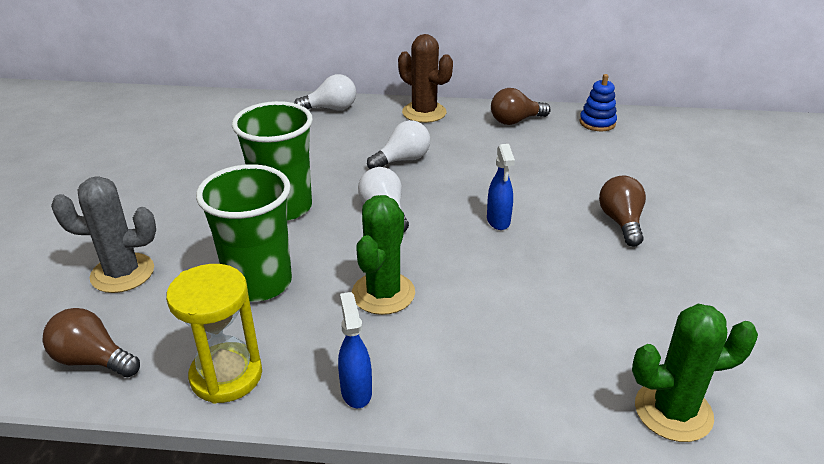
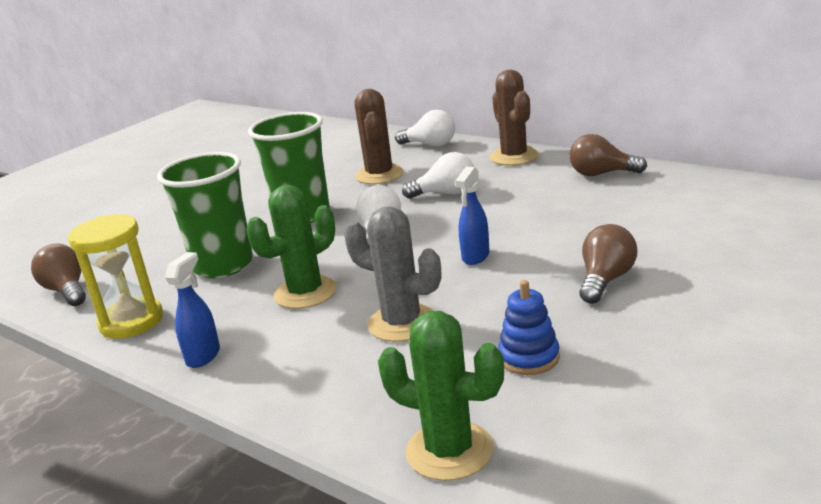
camera: 35 degrees right, 10 degrees down
grey cactus [51,176,156,293] -> grey cactus moved to [344,206,441,342]
blue stacking toy [579,74,617,131] -> blue stacking toy moved to [498,280,560,375]
none -> brown cactus [354,89,404,184]

